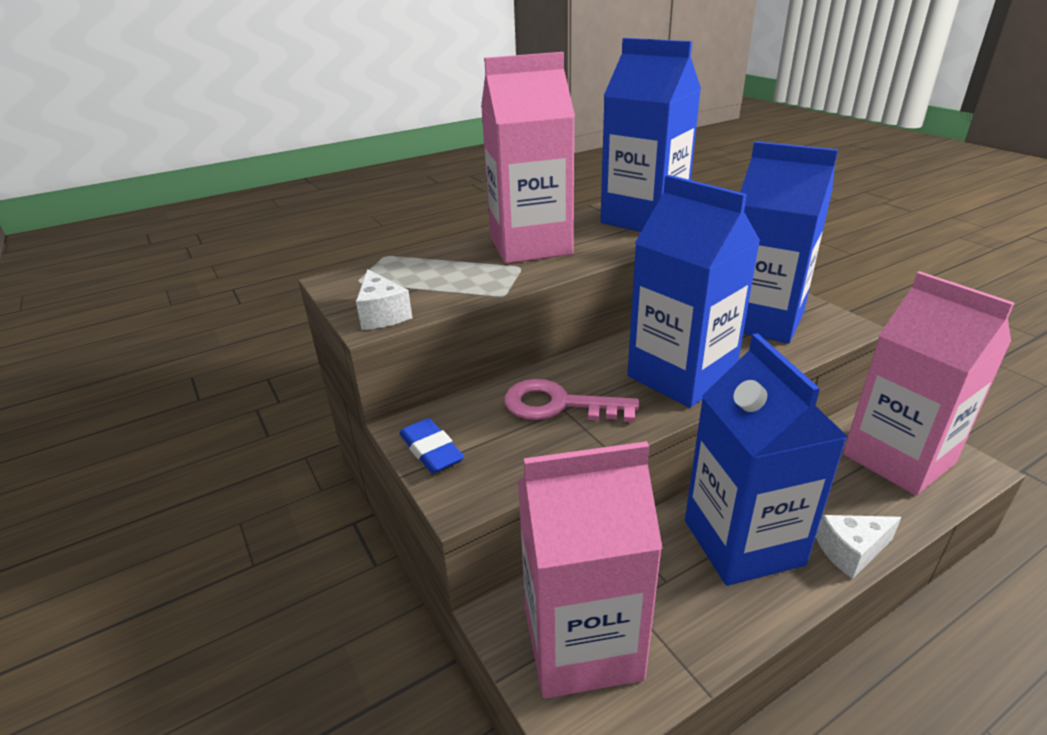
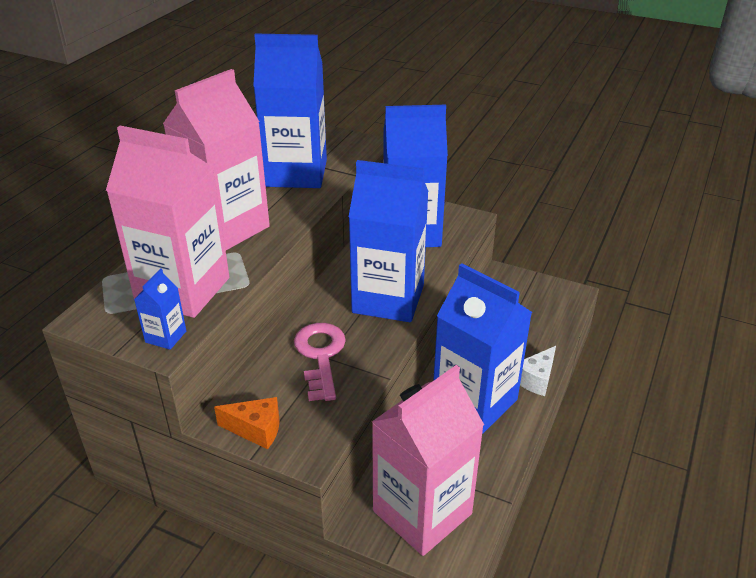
camera: 35 degrees left, 5 degrees up
white cheese [356,269,412,330] -> blue carton [134,268,186,350]
blue eraser [399,418,464,474] -> orange cheese [214,397,279,449]
pink key [505,379,639,422] -> pink key turned 105 degrees clockwise [294,323,346,401]
pink carton [843,271,1014,495] -> pink carton moved to [106,126,229,318]

